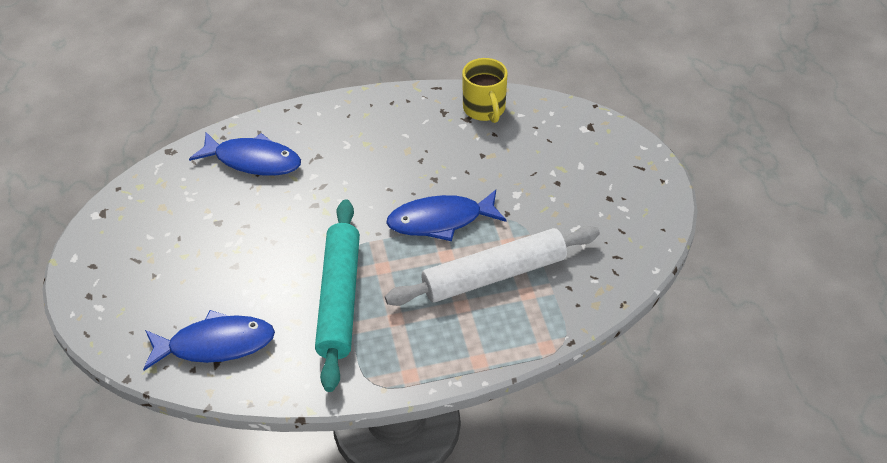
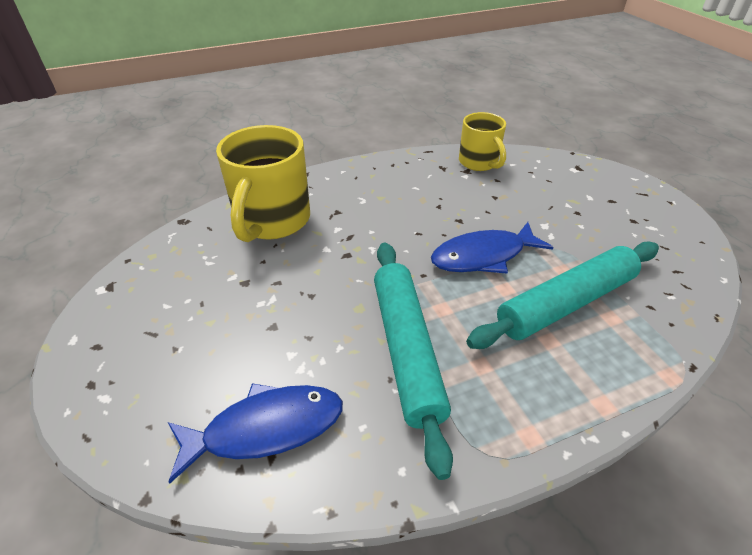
camera: 10 degrees left, 5 degrees down
blue fish [189,132,301,176] -> yellow mug [216,125,310,242]
white rolling pin [385,226,600,306] -> turquoise rolling pin [466,242,659,349]

